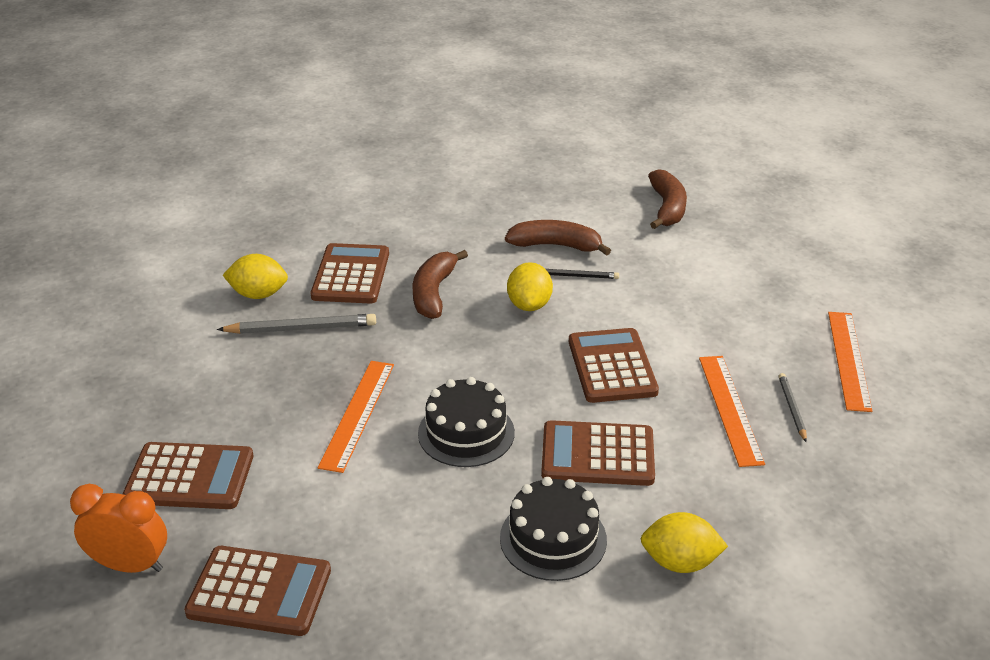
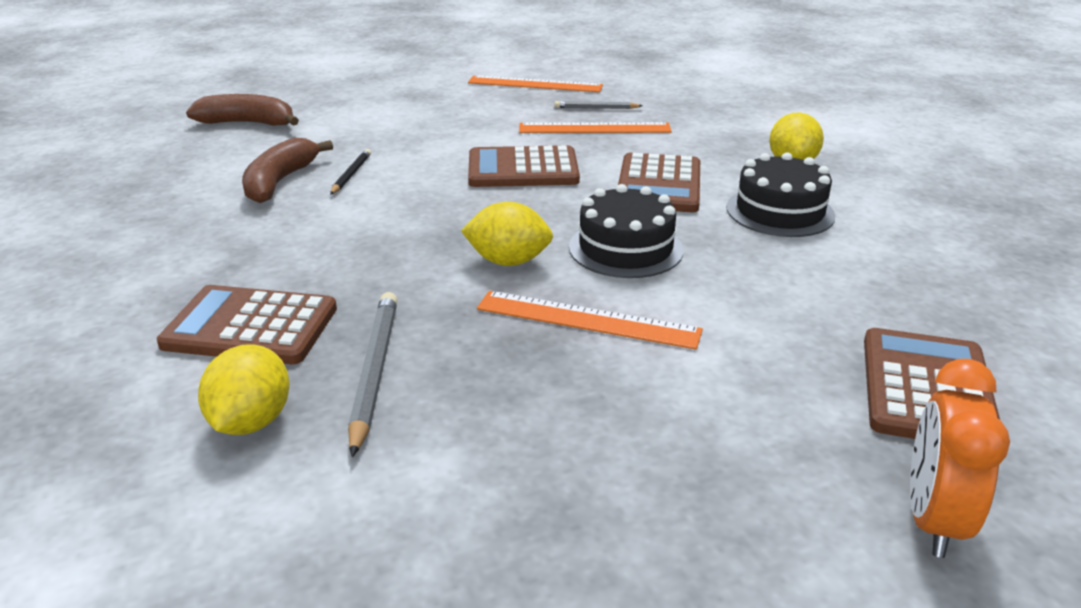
camera: 85 degrees left, 5 degrees down
brown calculator [123,442,253,509] -> none
brown banana [413,250,468,319] -> none
yellow lemon [507,262,553,311] -> yellow lemon moved to [461,202,553,266]

